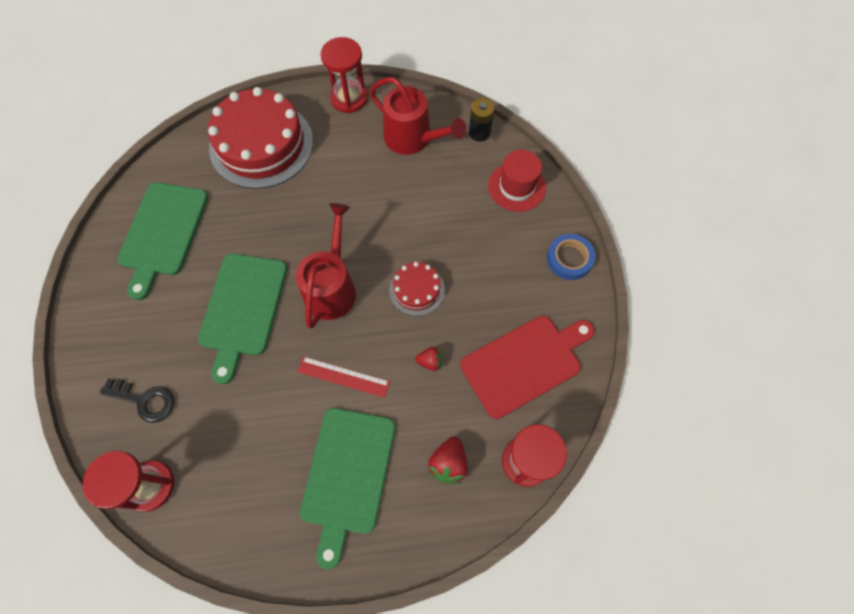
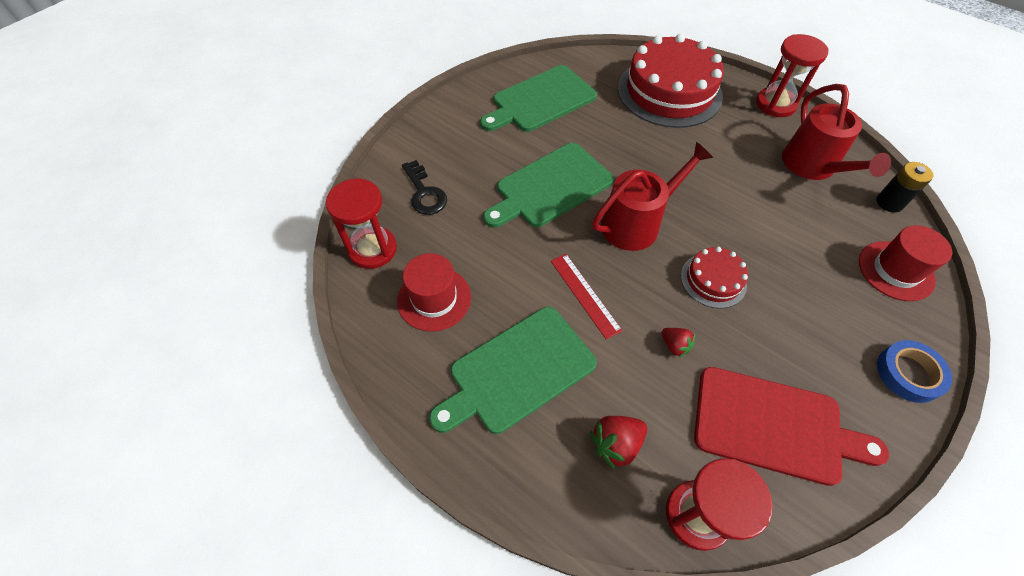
camera: 45 degrees right, 10 degrees down
none -> red hat [397,253,471,332]

